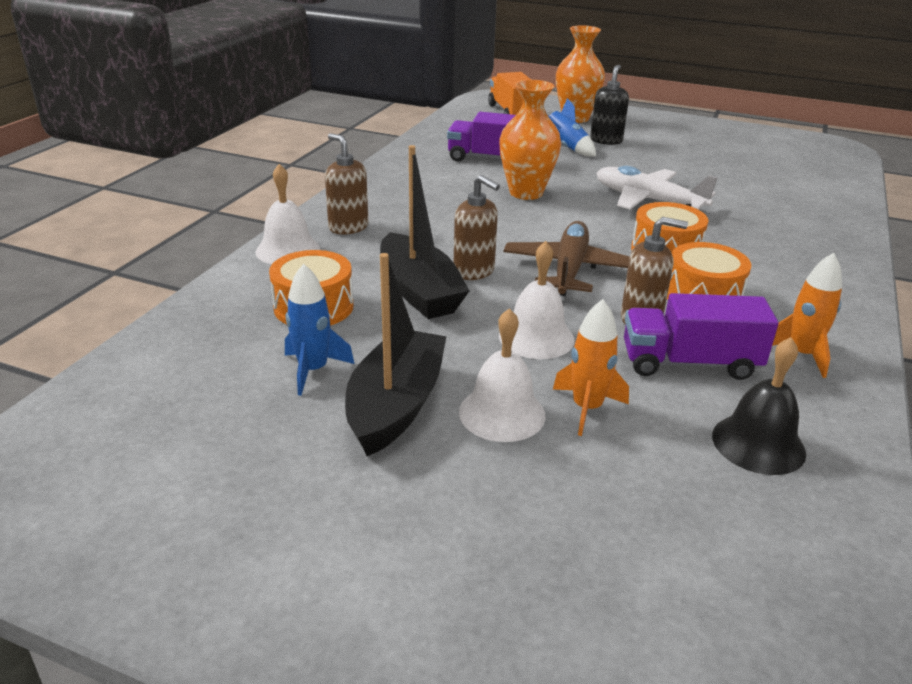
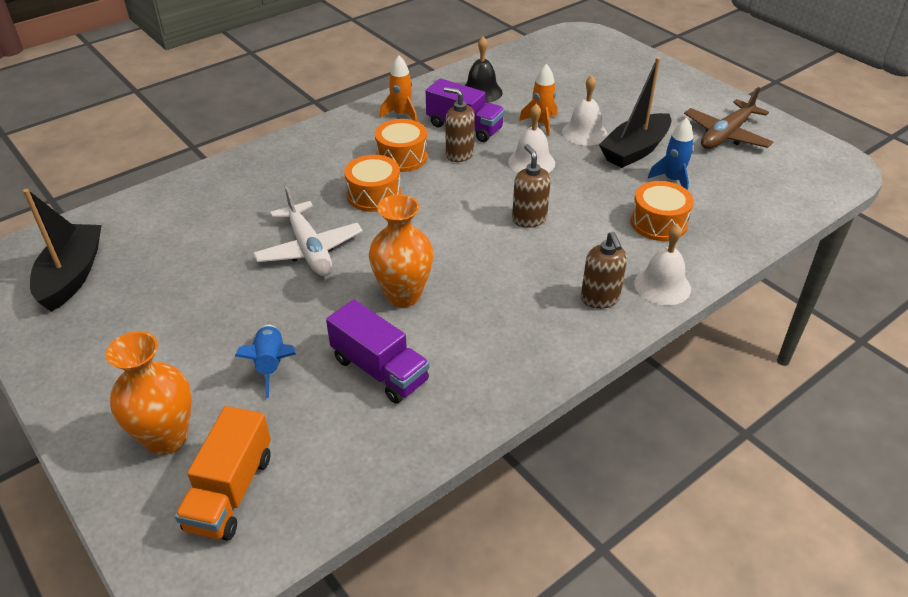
camera: 150 degrees left, 10 degrees up
black boat [380,145,470,319] -> black boat moved to [23,189,102,312]
brown plane [504,221,630,296] -> brown plane moved to [684,87,773,149]
black soap dispenser [590,65,629,145] -> none

